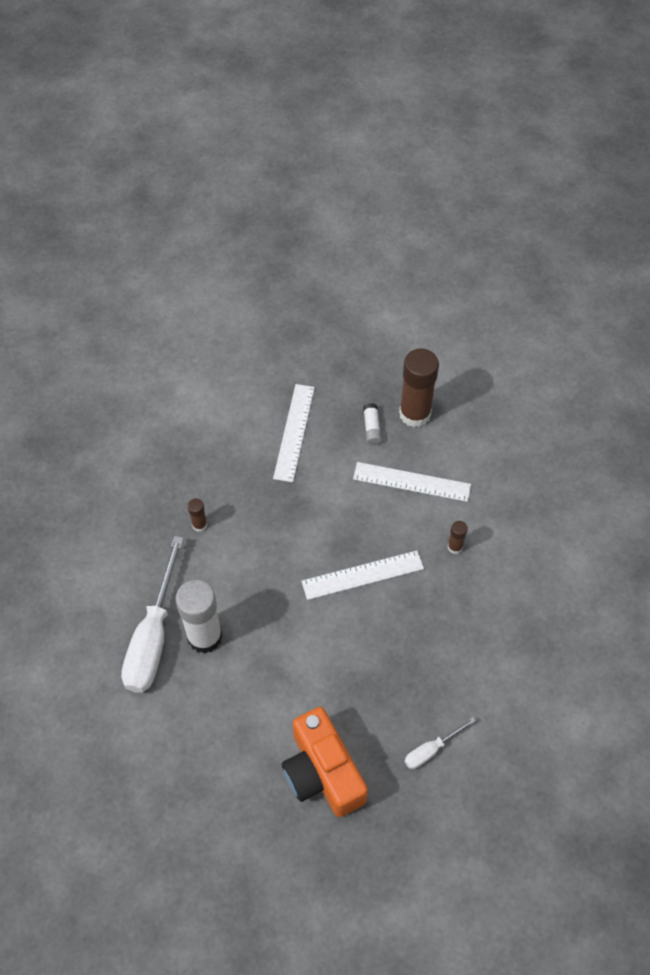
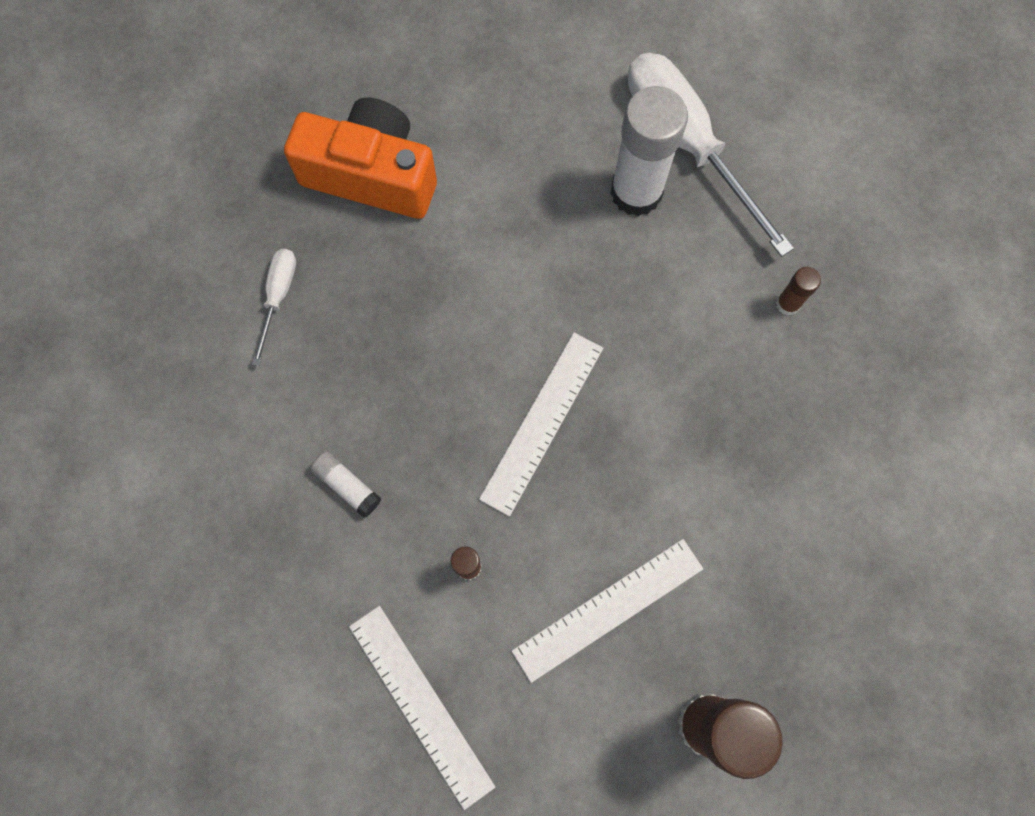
camera: 135 degrees right, 15 degrees up
white ruler [273,384,315,482] -> white ruler moved to [349,606,495,810]
white glue stick [363,403,382,445] -> white glue stick moved to [311,451,382,518]

